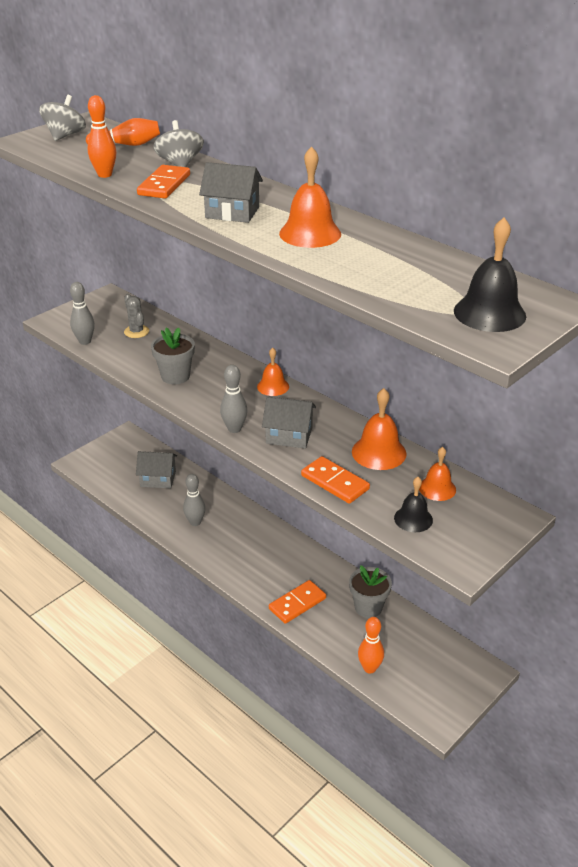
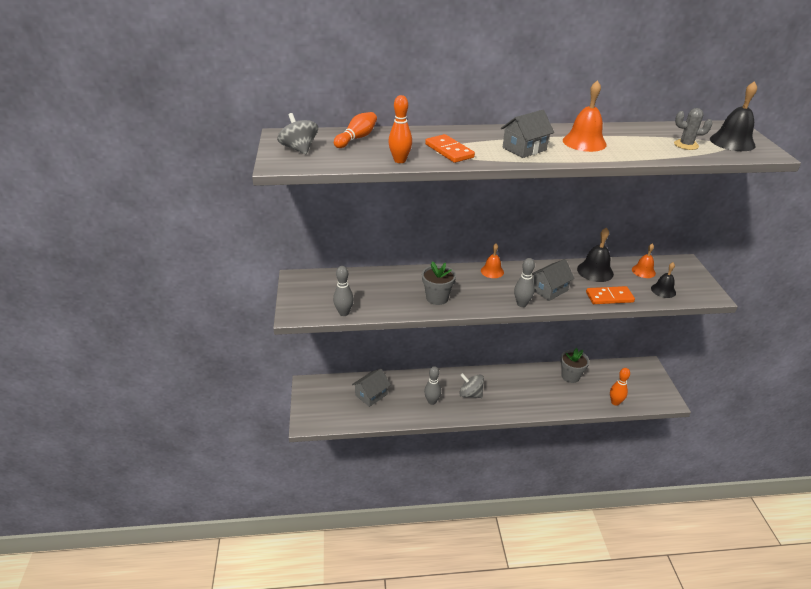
camera: 50 degrees left, 0 degrees up
grey cactus [124,294,149,338] -> grey cactus moved to [674,108,713,150]
grey spinning top [153,120,204,167] -> grey spinning top moved to [459,373,484,398]
orange domino [269,580,326,624] -> none
orange bell [352,388,407,470] -> black bell [577,227,614,282]

